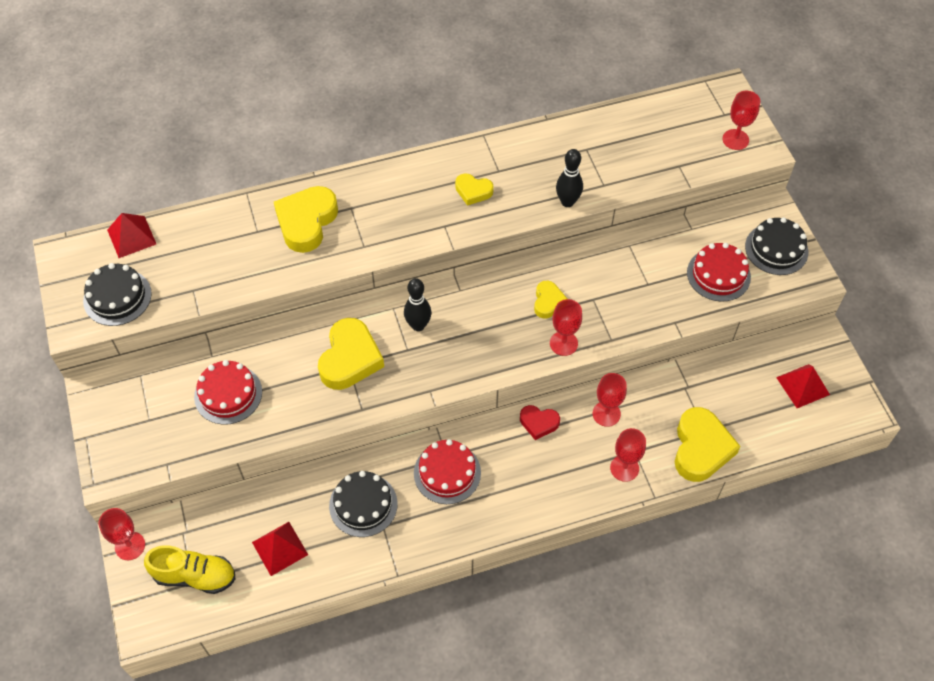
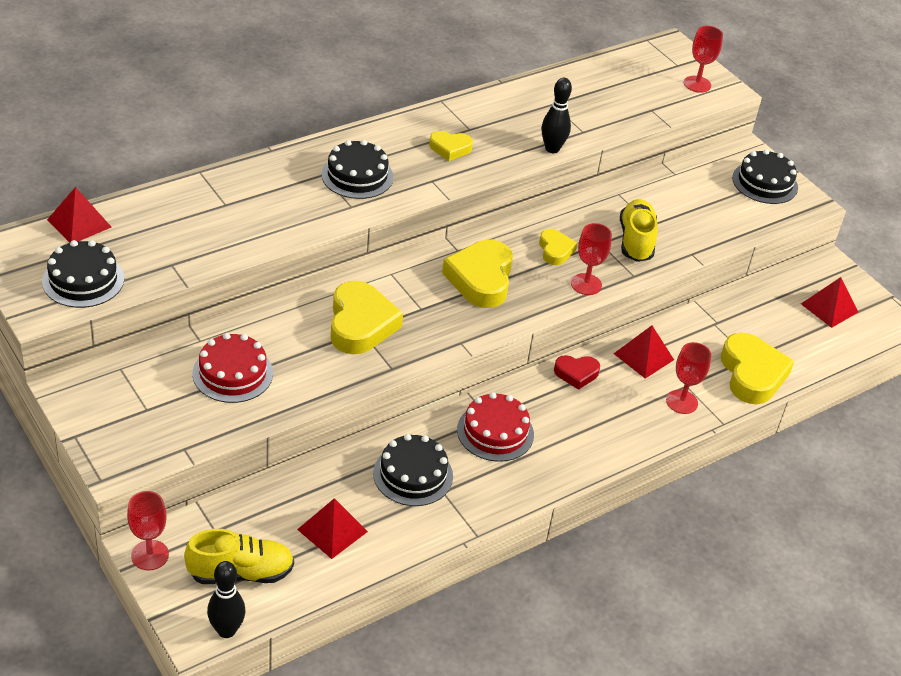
camera: 20 degrees left, 15 degrees down
yellow heart [274,186,338,253] -> yellow heart moved to [442,239,513,308]
black bowling pin [404,278,431,331] -> black bowling pin moved to [207,561,246,638]
red goblet [593,373,627,427] -> red pyramid [614,325,674,379]
red cake [687,243,751,302] -> none
none -> black cake [321,140,394,199]
none -> yellow shoe [620,199,658,262]

